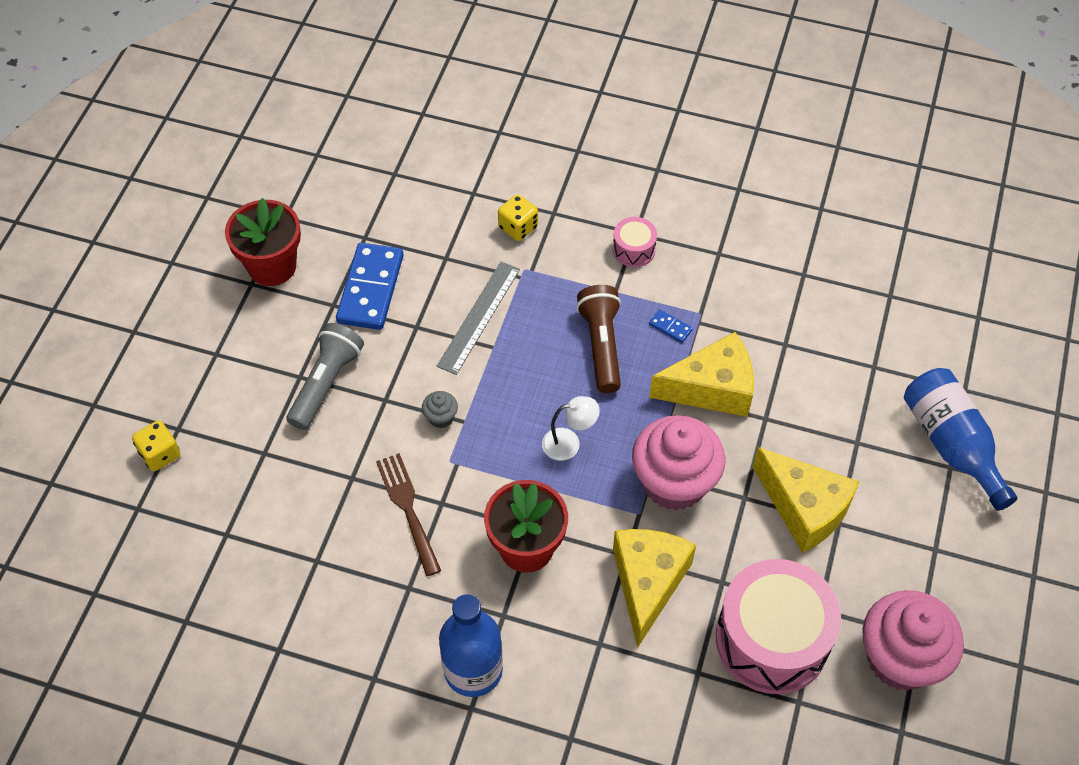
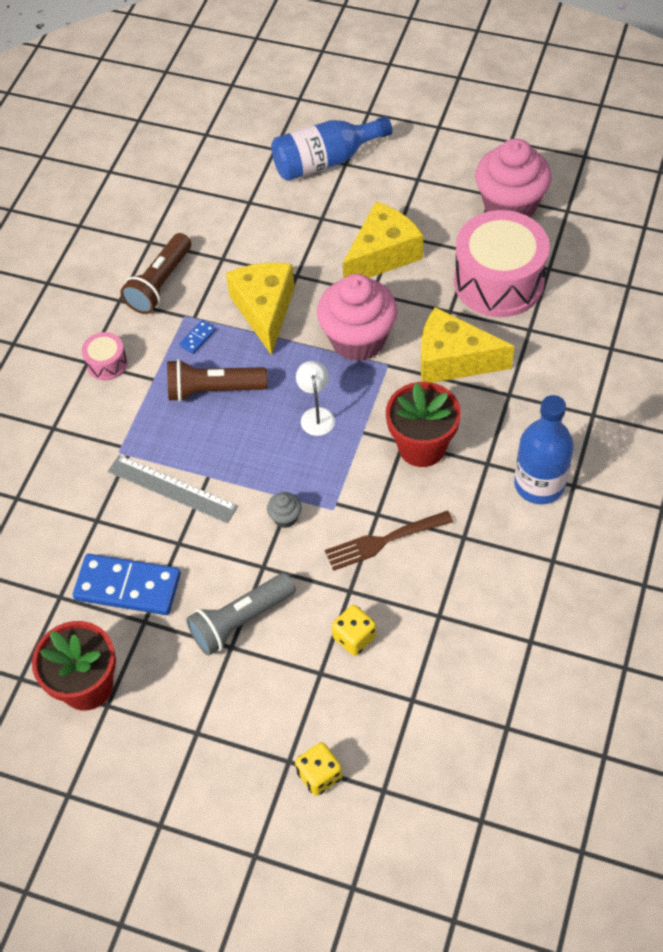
camera: 85 degrees left, 0 degrees up
grey flashlight [286,323,364,430] -> grey flashlight turned 60 degrees counterclockwise [186,573,296,656]
yellow dice [498,194,538,241] -> yellow dice moved to [332,605,376,656]
none -> brown flashlight [120,233,191,314]

